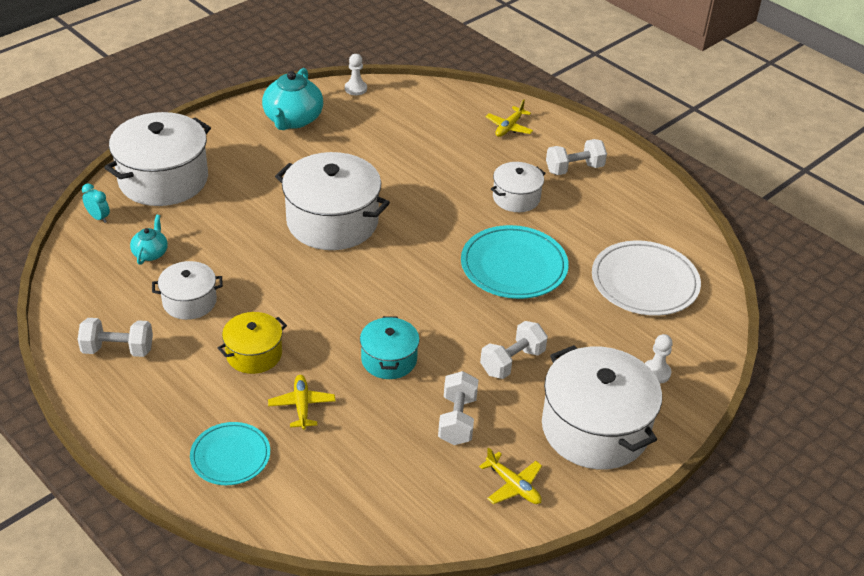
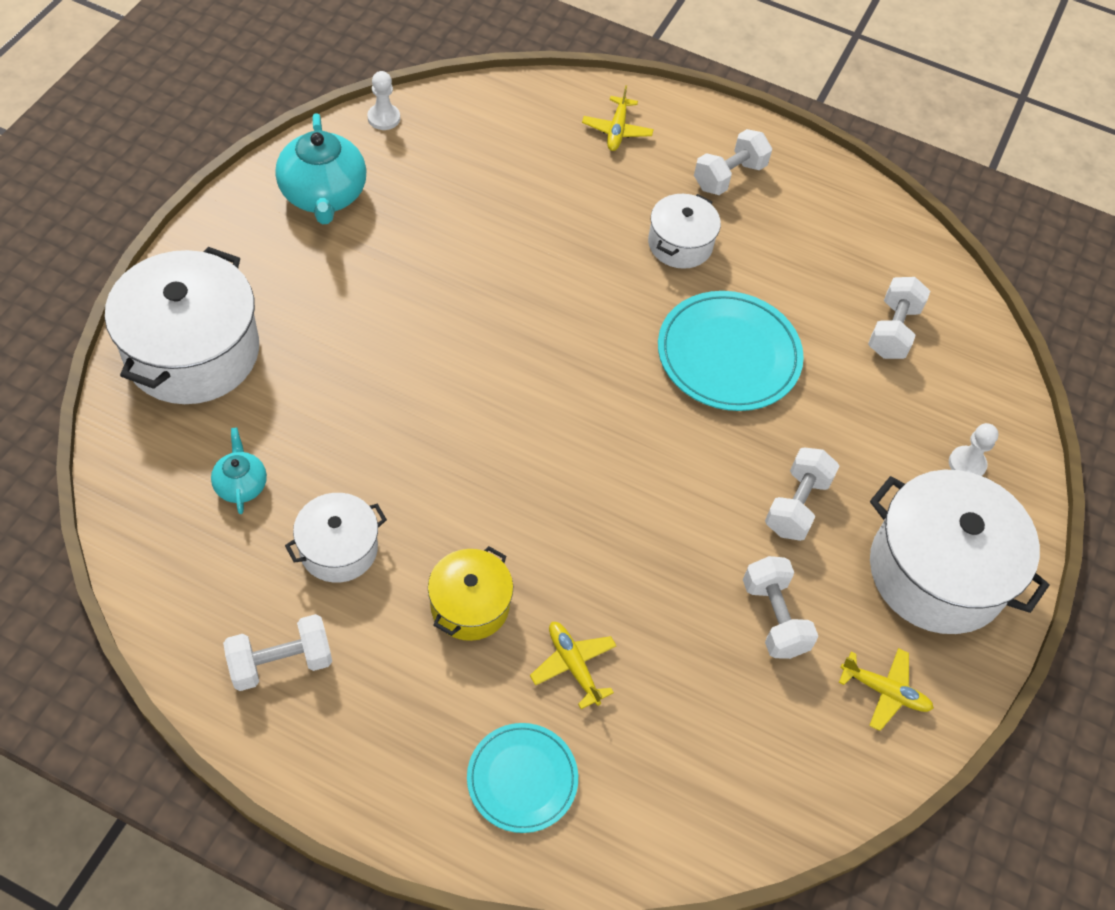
camera: 25 degrees left, 15 degrees up
turquoise clock [82,183,110,223] -> none
white pot [275,152,390,250] -> none
turquoise pot [360,316,420,379] -> none
white plate [592,240,701,316] -> white dumbbell [868,277,930,359]

